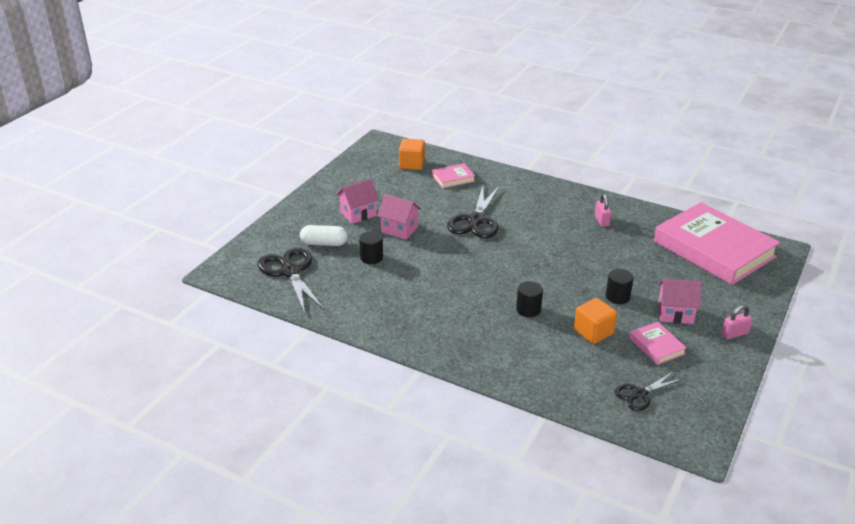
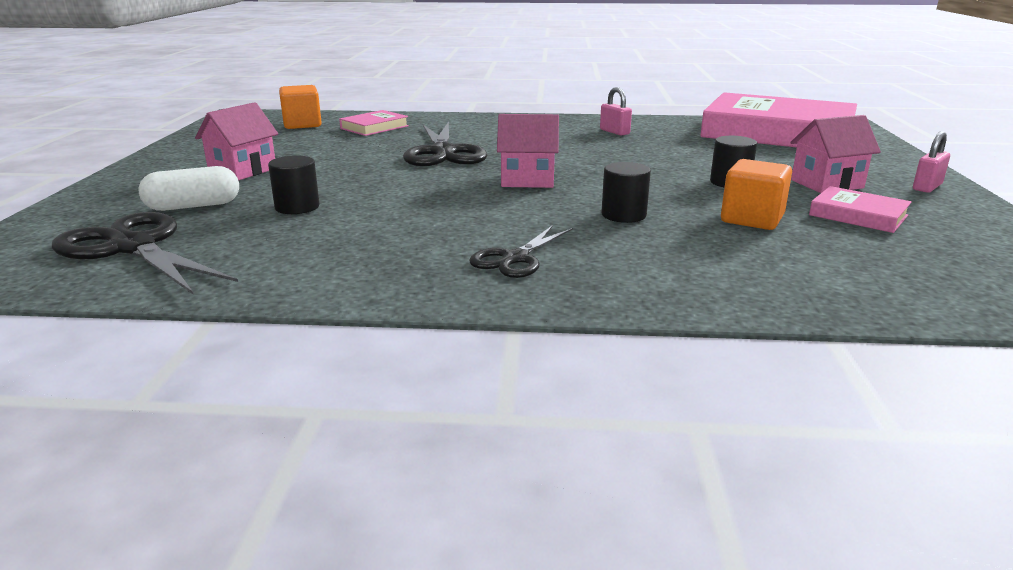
camera: 25 degrees left, 10 degrees down
pink house [377,194,421,240] -> pink house moved to [497,114,559,188]
black scissors [615,372,682,411] -> black scissors moved to [469,225,573,278]

